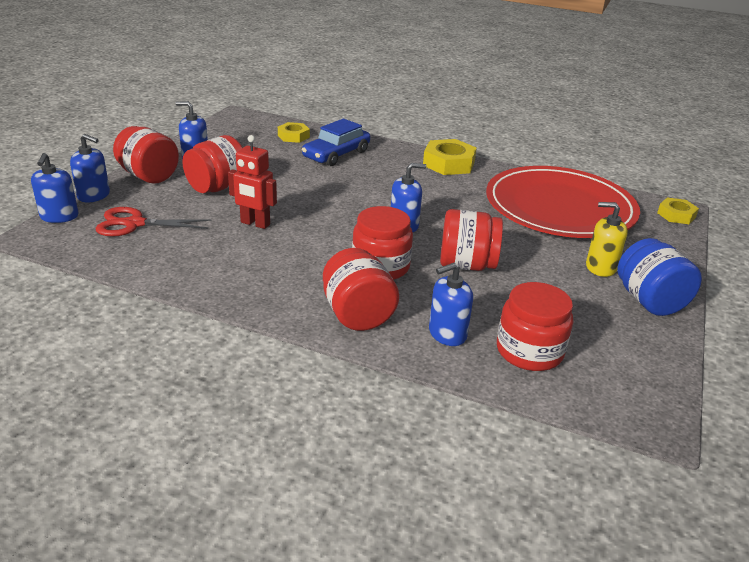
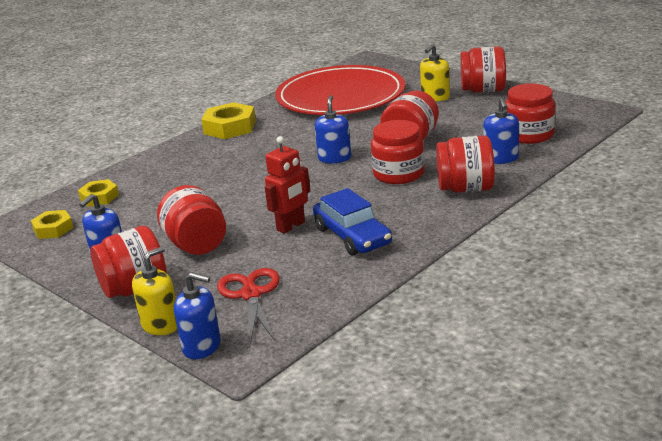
camera: 65 degrees left, 5 degrees down
blue soap dispenser [70,134,110,202] -> yellow soap dispenser [132,246,177,335]
red scissors [95,207,212,237] -> red scissors turned 150 degrees clockwise [217,268,280,344]
blue car [302,119,370,166] -> blue car moved to [313,188,392,255]
blue jar [618,238,702,316] -> red jar [460,46,506,93]
yellow nut [657,197,699,224] -> yellow nut moved to [31,210,73,239]

